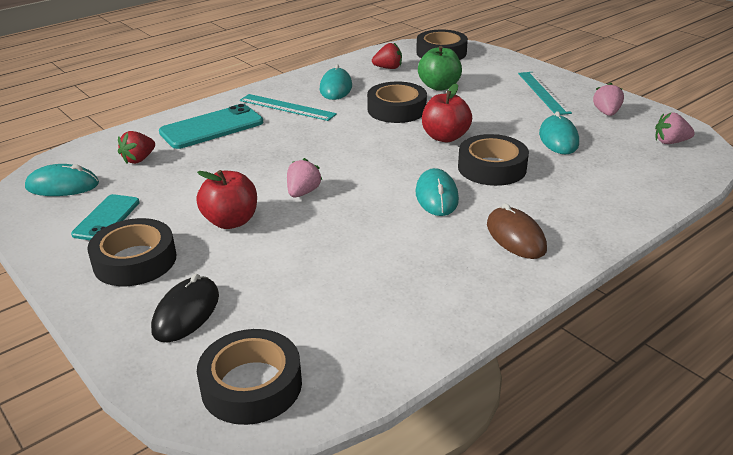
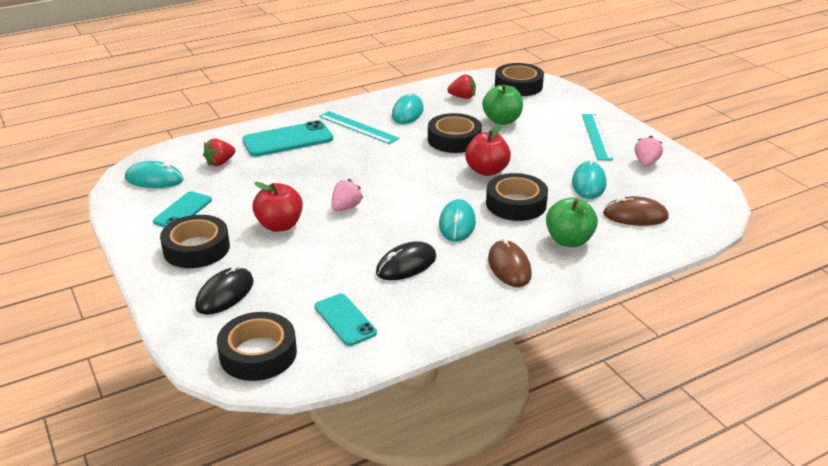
camera: 10 degrees right, 0 degrees up
pink strawberry [655,113,695,144] -> none
none -> turquoise phone [314,294,377,346]
none -> black mouse [376,241,436,280]
none -> green apple [546,197,598,247]
none -> brown mouse [603,196,669,226]

